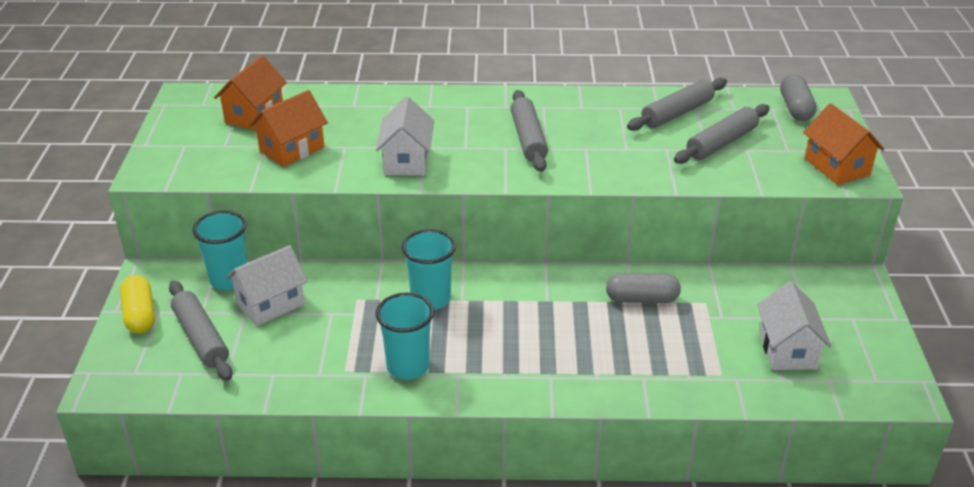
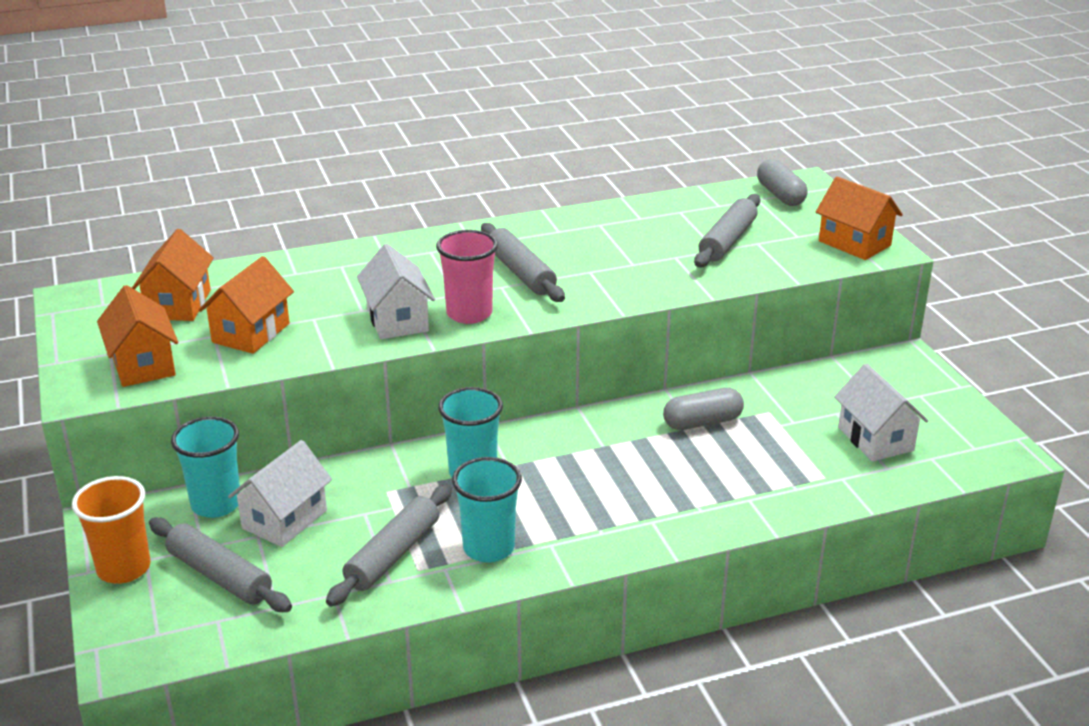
camera: 20 degrees left, 5 degrees down
yellow capsule [120,275,155,334] -> orange cup [72,476,151,584]
grey rolling pin [627,78,727,131] -> grey rolling pin moved to [326,484,452,607]
none -> orange house [97,285,178,387]
none -> pink cup [436,230,498,324]

